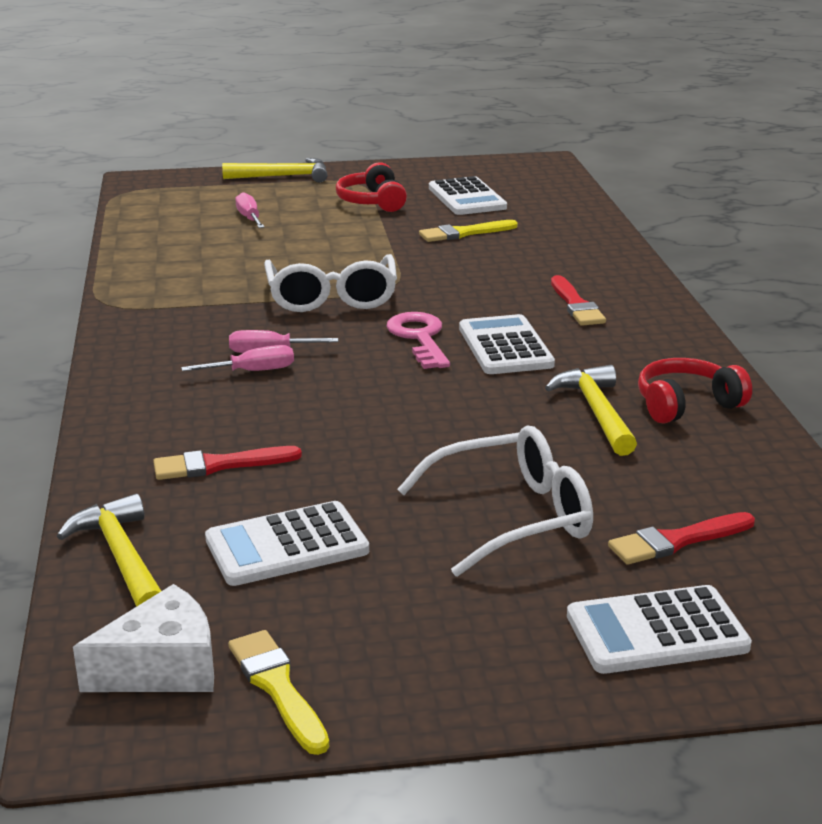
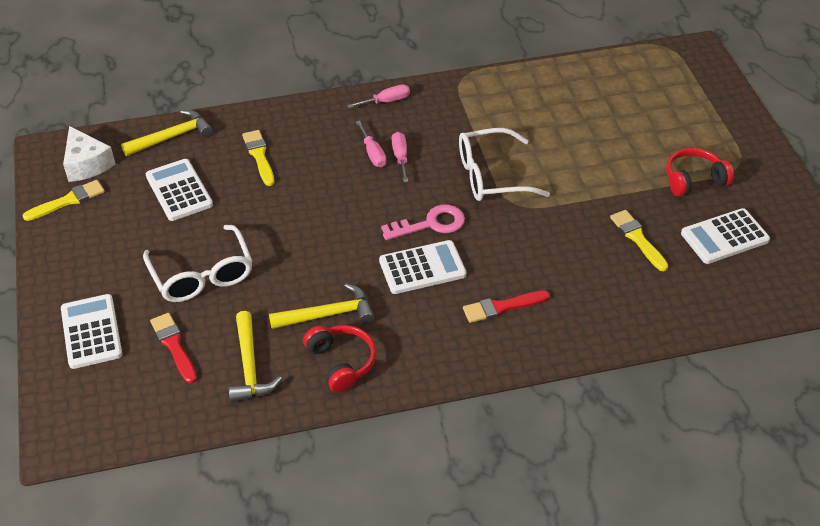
camera: 85 degrees right, 20 degrees up
red brush [153,446,302,480] -> yellow brush [242,130,274,186]
yellow hammer [222,158,328,183] -> yellow hammer moved to [229,311,282,403]
pink screwdriver [235,192,265,228] -> pink screwdriver moved to [347,84,410,108]

